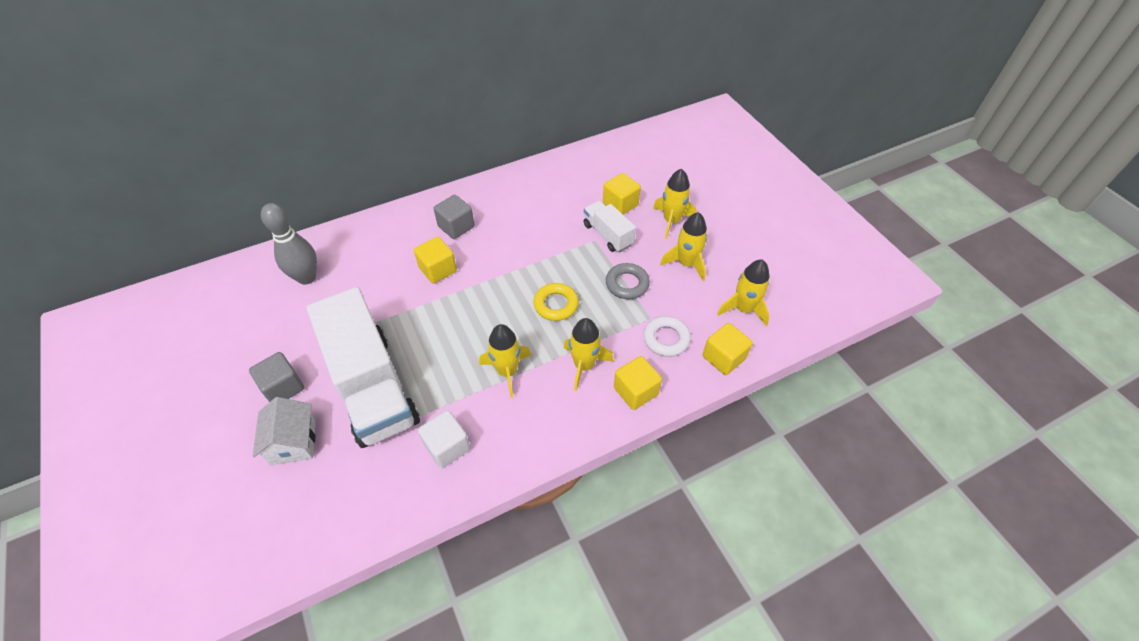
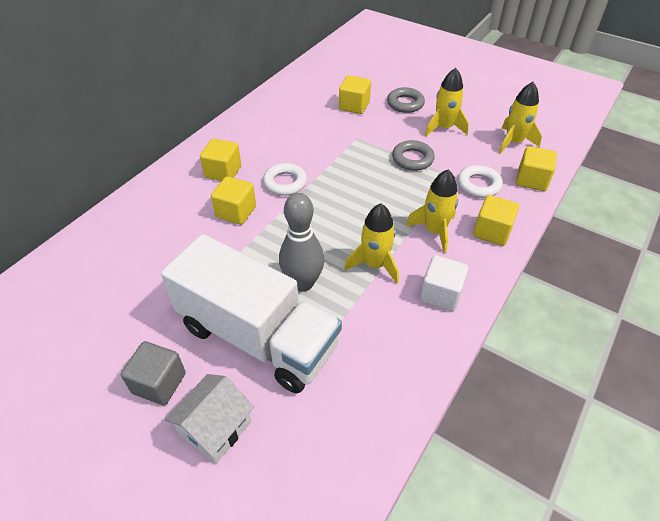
camera: 30 degrees left, 5 degrees down
white house [253,397,316,465] -> white house turned 75 degrees clockwise [164,374,254,464]
grey bowling pin [261,203,317,285] -> grey bowling pin moved to [279,193,325,292]
white cube [418,410,471,468] -> white cube moved to [420,255,469,311]
grey cube [434,195,475,239] -> yellow cube [200,139,241,181]
yellow ring [534,283,579,321] -> none
white truck [584,201,636,252] -> none
yellow rocket [653,169,696,239] -> grey ring [387,87,425,113]
none -> white ring [263,163,307,196]

